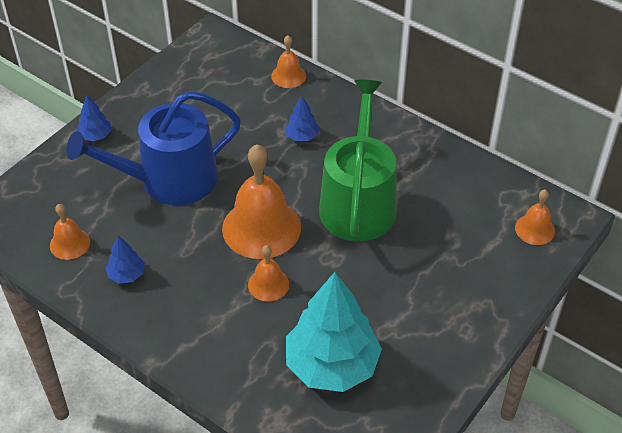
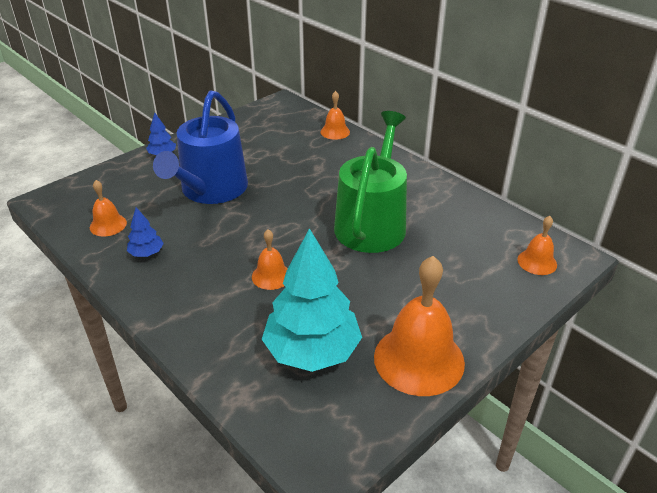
camera: 10 degrees right, 10 degrees down
blue watering can [66,91,241,205] -> blue watering can turned 60 degrees counterclockwise [153,90,248,204]
orange bell [222,144,301,259] -> orange bell moved to [374,256,465,396]
blue tree [285,96,319,141] -> none

